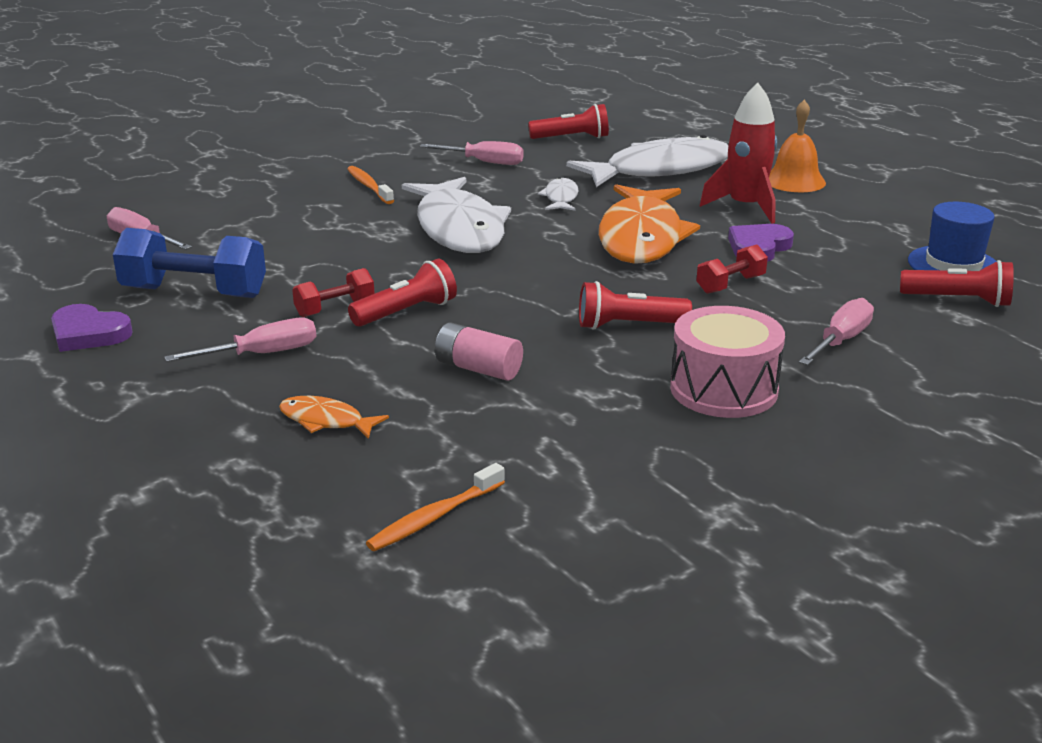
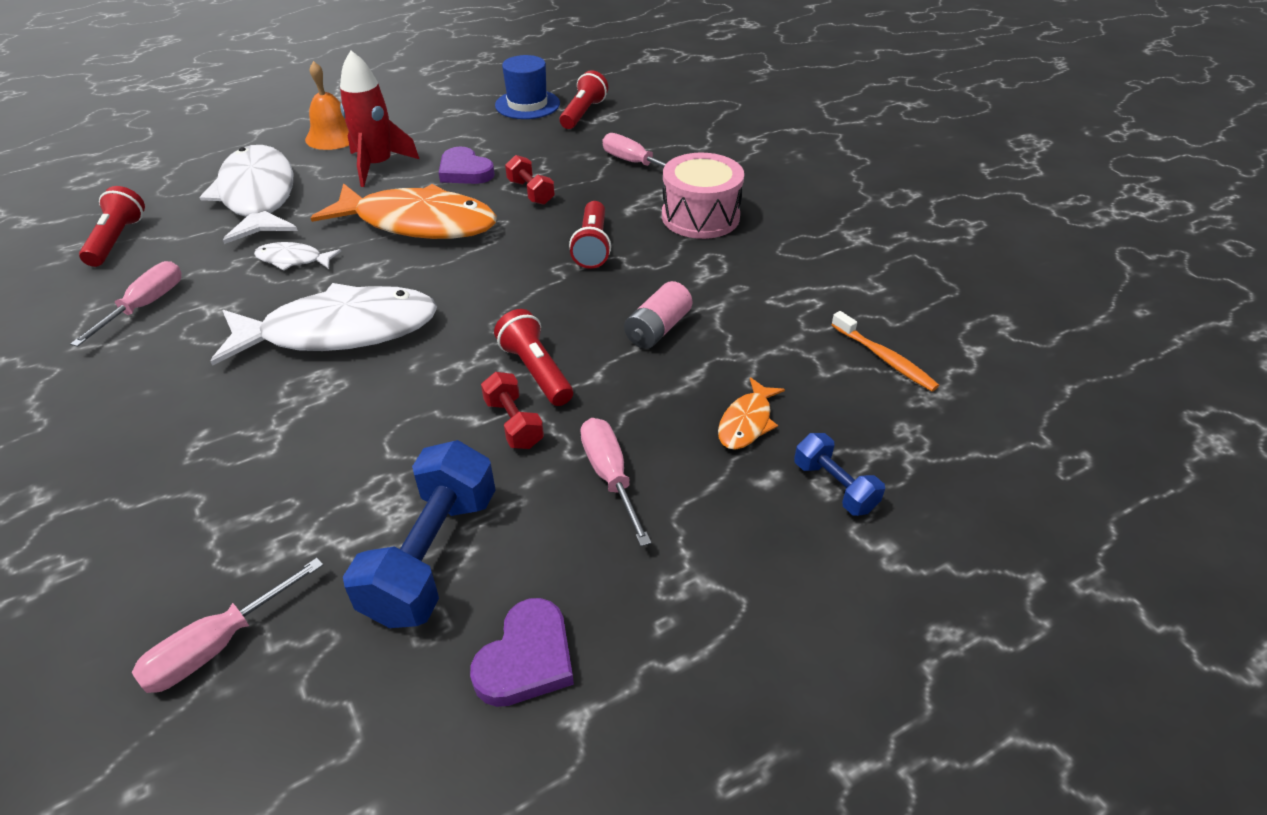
camera: 85 degrees left, 15 degrees up
orange toothbrush [347,166,394,204] -> none
none -> blue dumbbell [794,433,885,516]

